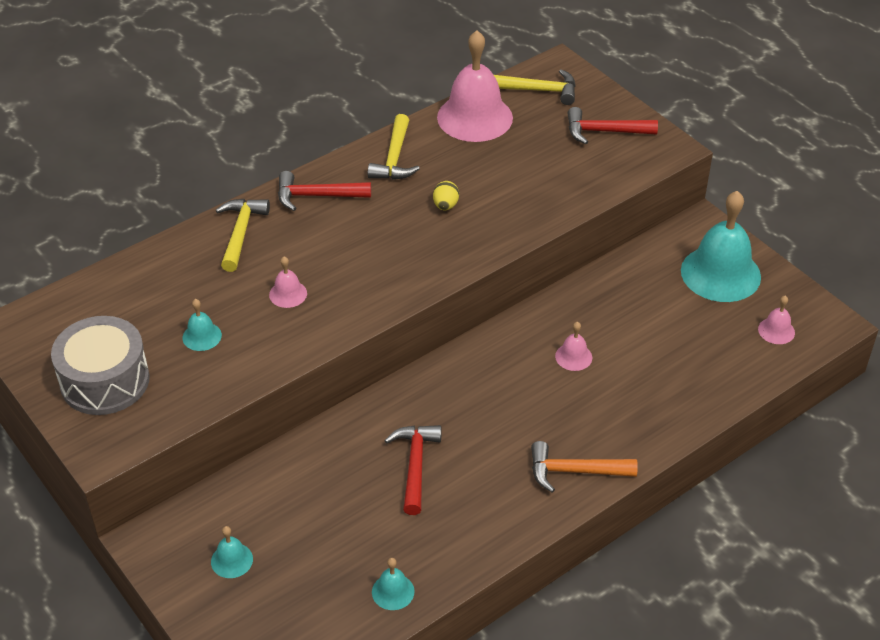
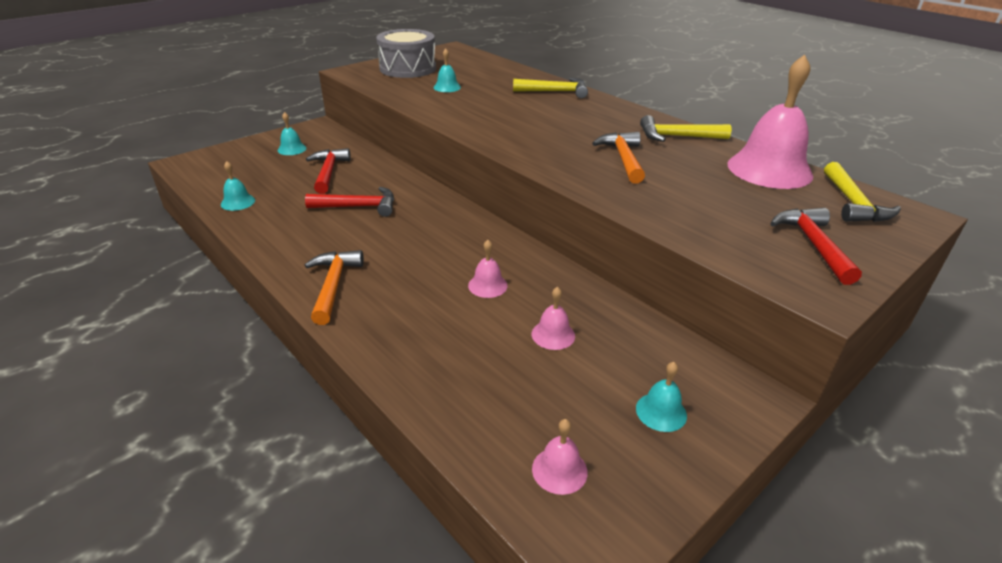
camera: 85 degrees right, 10 degrees down
pink bell [269,256,307,308] -> pink bell moved to [532,287,575,350]
red hammer [278,171,371,211] -> red hammer moved to [306,148,351,194]
yellow egg [433,181,459,210] -> orange hammer [592,132,645,183]
turquoise bell [681,191,761,302] -> turquoise bell [636,362,687,432], size x0.44

